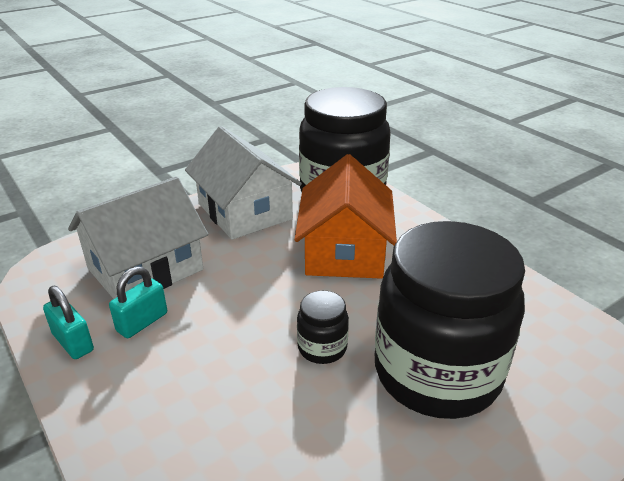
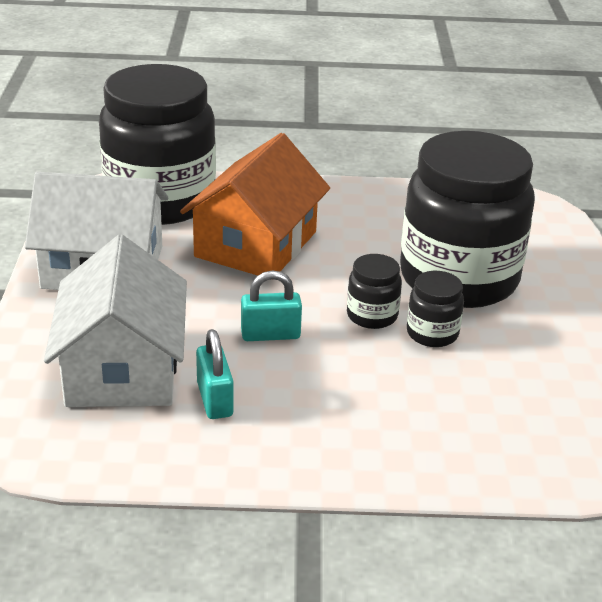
camera: 55 degrees left, 0 degrees up
turquoise padlock [43,286,94,359] -> turquoise padlock moved to [241,271,302,341]
orange house [294,154,397,279] -> orange house turned 75 degrees clockwise [180,133,330,280]
none -> black jar [407,271,464,347]

